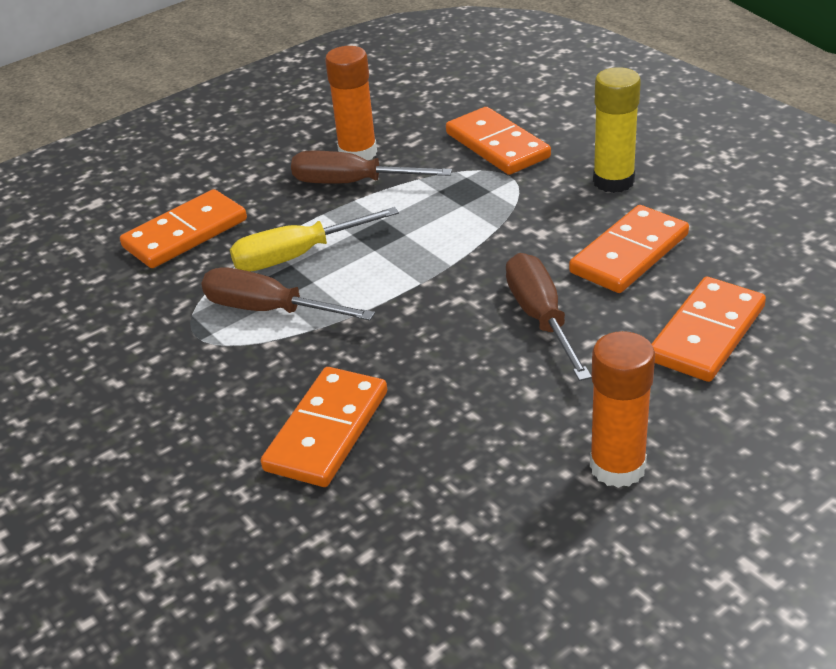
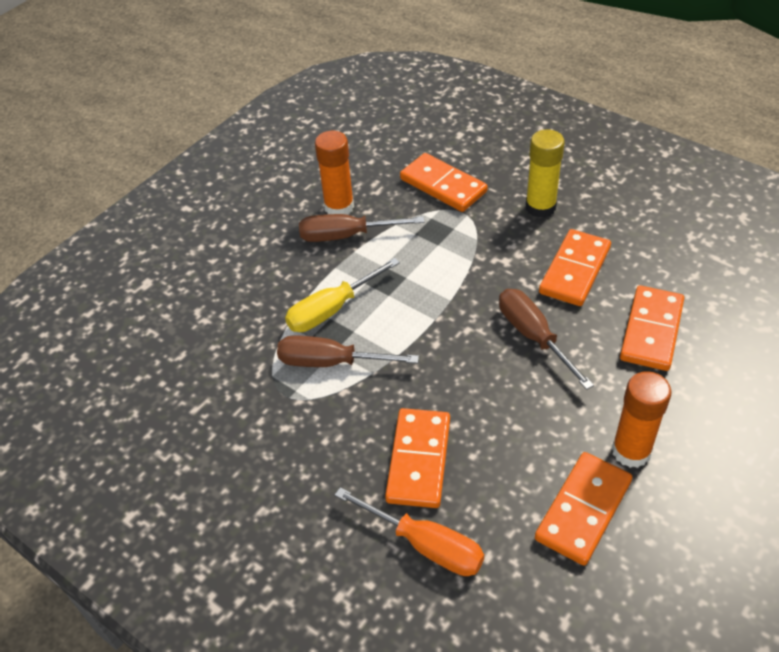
camera: 15 degrees left, 10 degrees up
orange domino [120,189,247,268] -> orange domino moved to [535,452,632,566]
none -> orange screwdriver [335,487,484,576]

